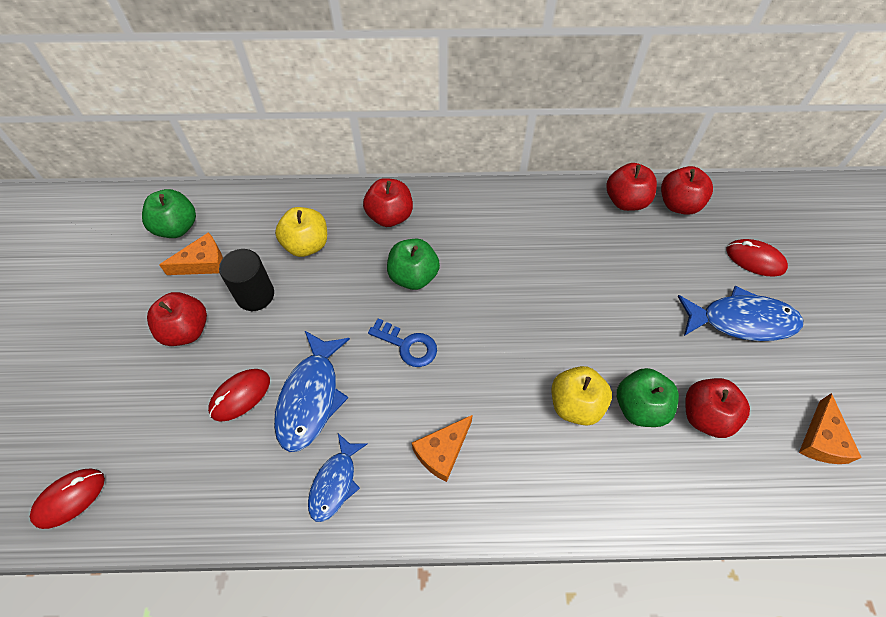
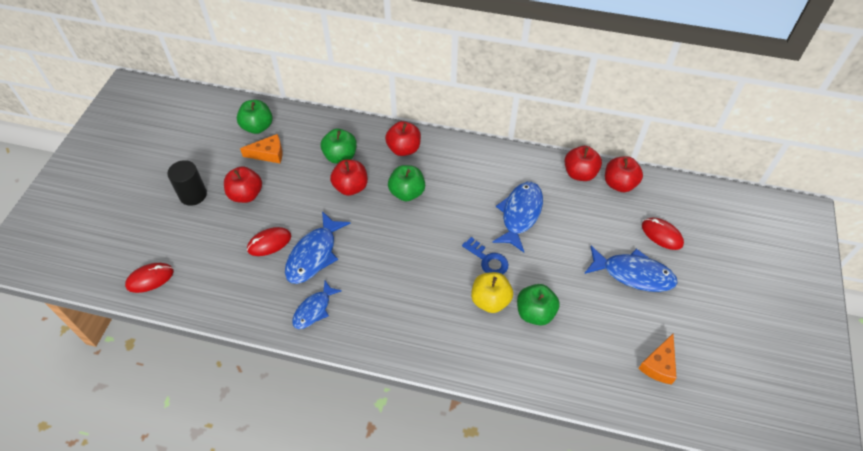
camera: 15 degrees right, 5 degrees down
black cylinder [219,249,274,311] -> black cylinder moved to [167,160,207,206]
yellow apple [275,207,327,257] -> green apple [321,129,357,164]
blue key [368,318,437,367] -> blue key moved to [462,237,509,274]
orange cheese [412,415,473,482] -> none
red apple [685,378,750,438] -> red apple moved to [330,160,368,196]
none -> blue fish [492,182,543,252]

